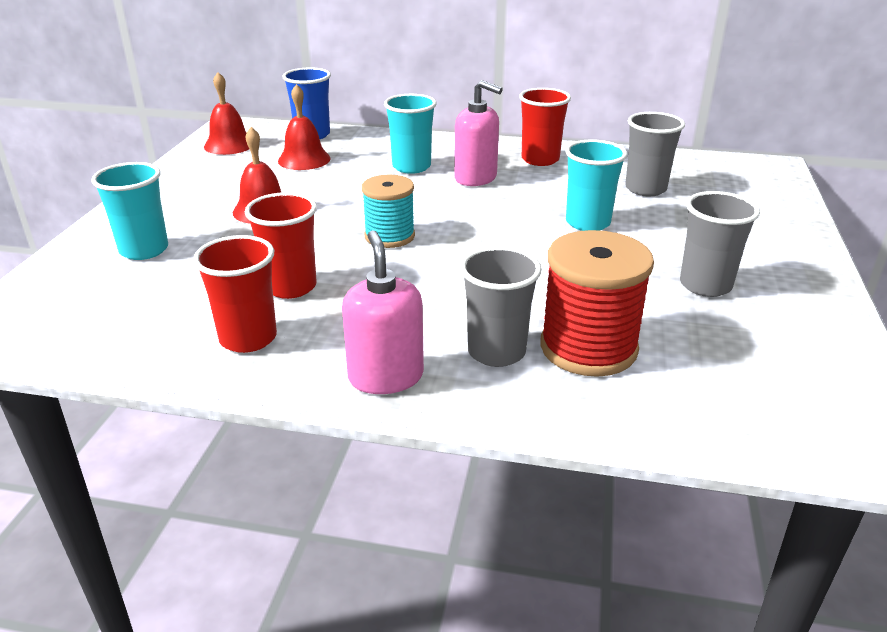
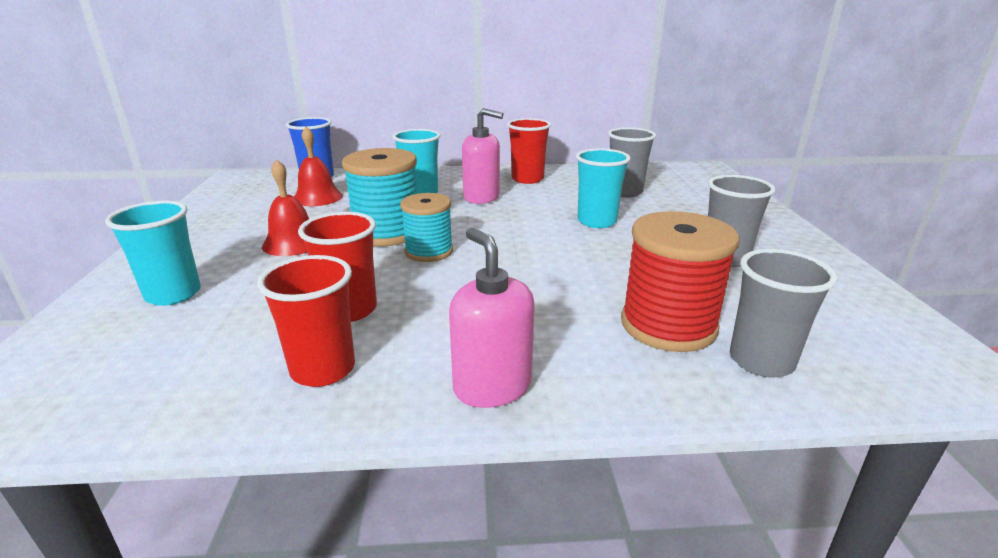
camera: 15 degrees left, 5 degrees down
red bell [204,72,249,155] -> none
grey cup [460,246,542,367] -> grey cup moved to [730,249,837,378]
none -> turquoise spool [342,148,418,247]

